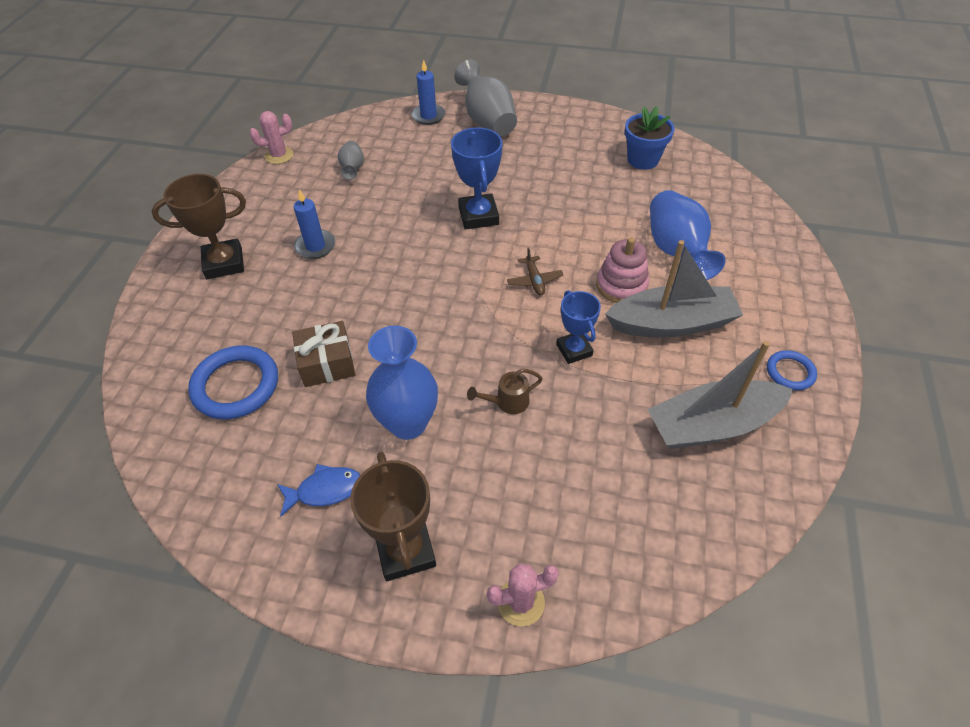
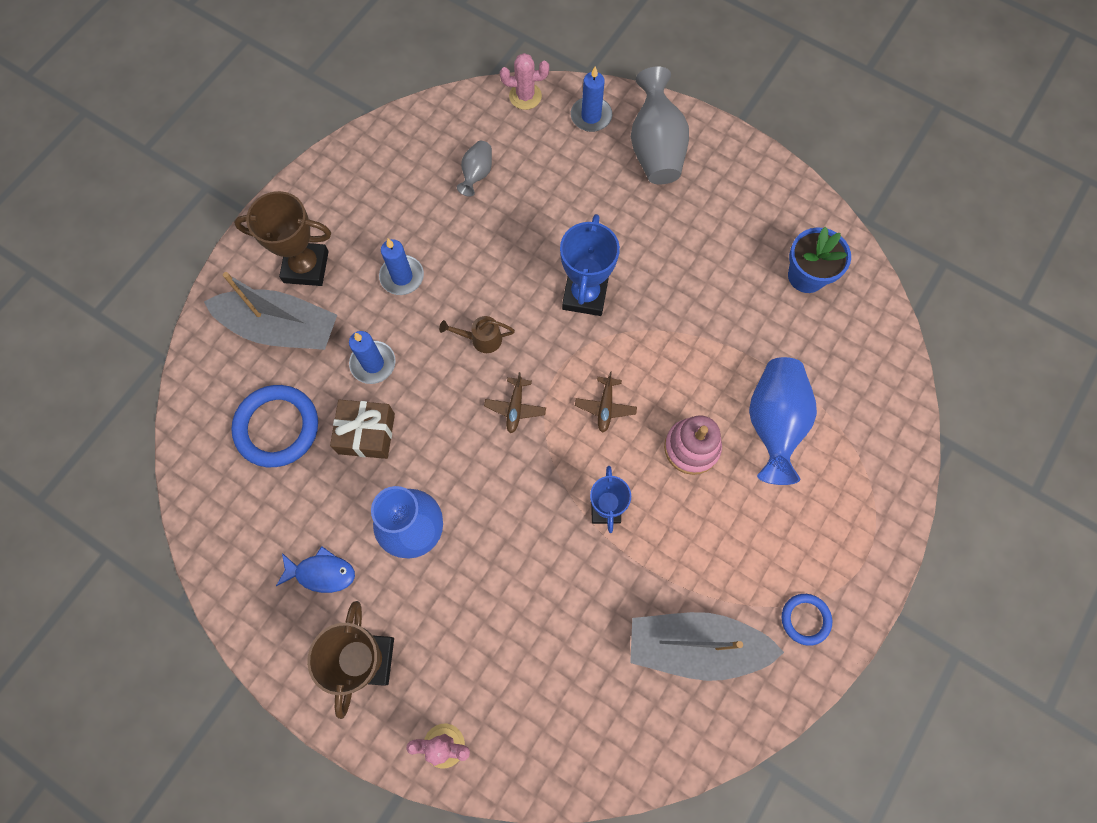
camera: 20 degrees right, 20 degrees up
pink cactus [250,111,293,164] -> pink cactus moved to [500,53,549,110]
brown watering can [467,369,543,414] -> brown watering can moved to [439,316,515,353]
grey boat [605,240,743,338] -> grey boat moved to [204,272,337,350]
none -> blue candle [349,331,396,384]
none -> brown plane [484,372,546,433]

